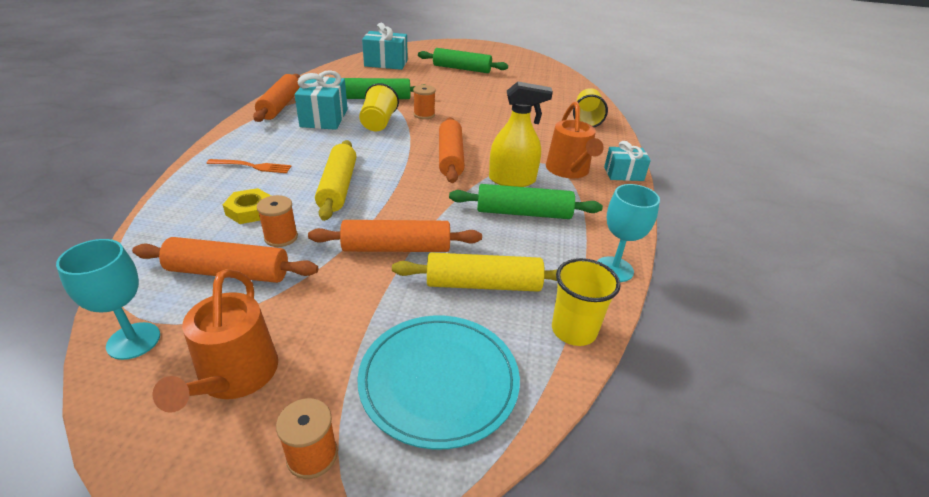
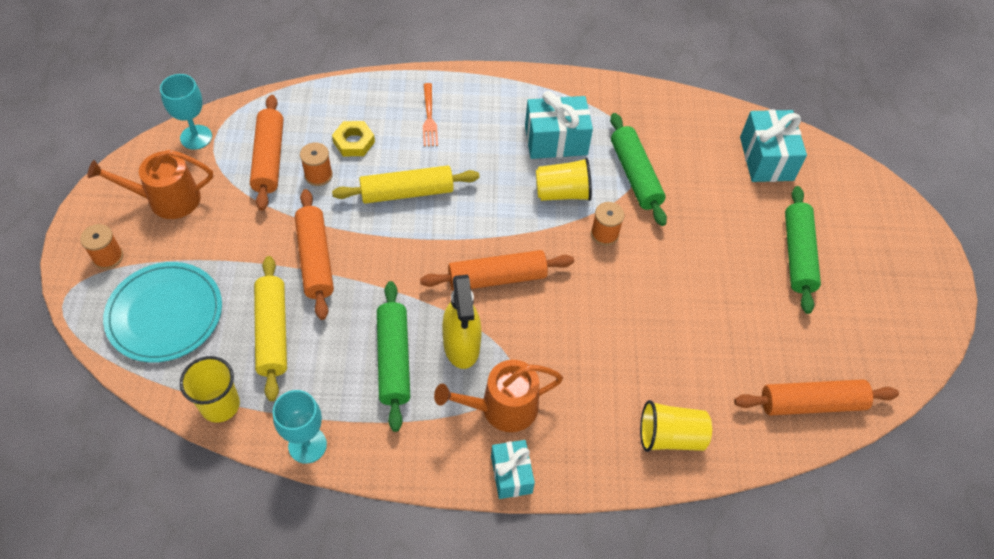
camera: 80 degrees right, 20 degrees up
orange rolling pin [253,74,300,122] -> orange rolling pin moved to [734,379,899,415]

